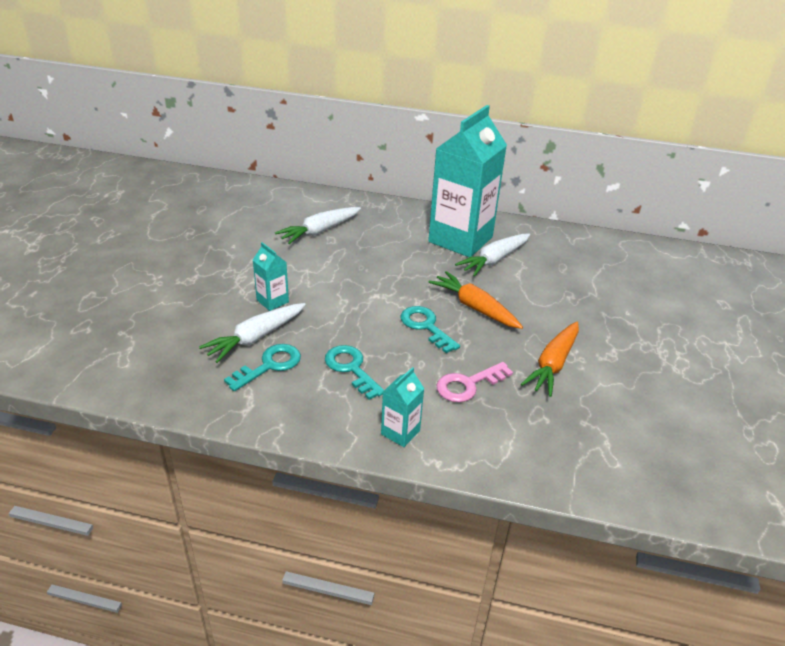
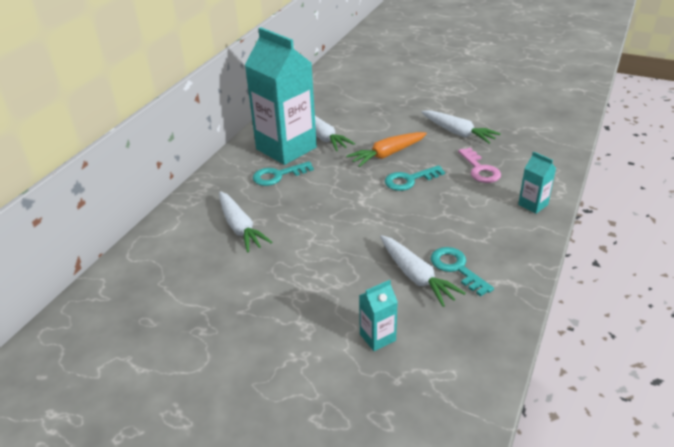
camera: 75 degrees left, 0 degrees up
turquoise carton [253,242,289,311] -> turquoise carton moved to [359,280,398,351]
turquoise key [325,345,384,400] -> turquoise key moved to [253,161,314,186]
orange carrot [521,322,579,397] -> white carrot [421,110,501,144]

